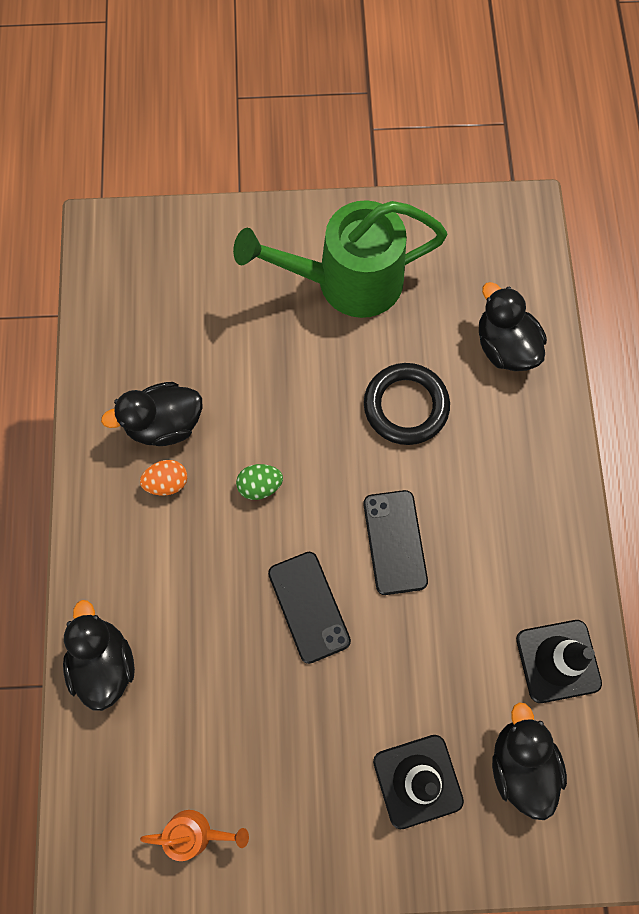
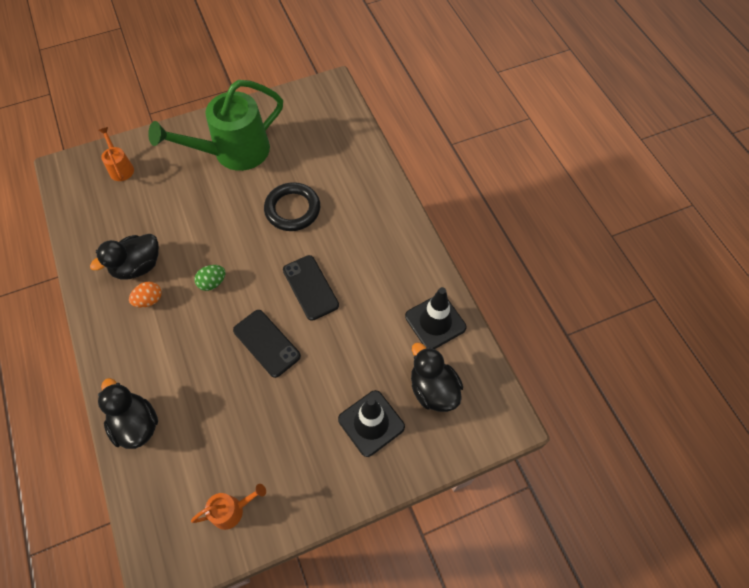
camera: 20 degrees left, 10 degrees down
black duck [479,282,547,371] -> none
none -> orange watering can [98,127,134,181]

